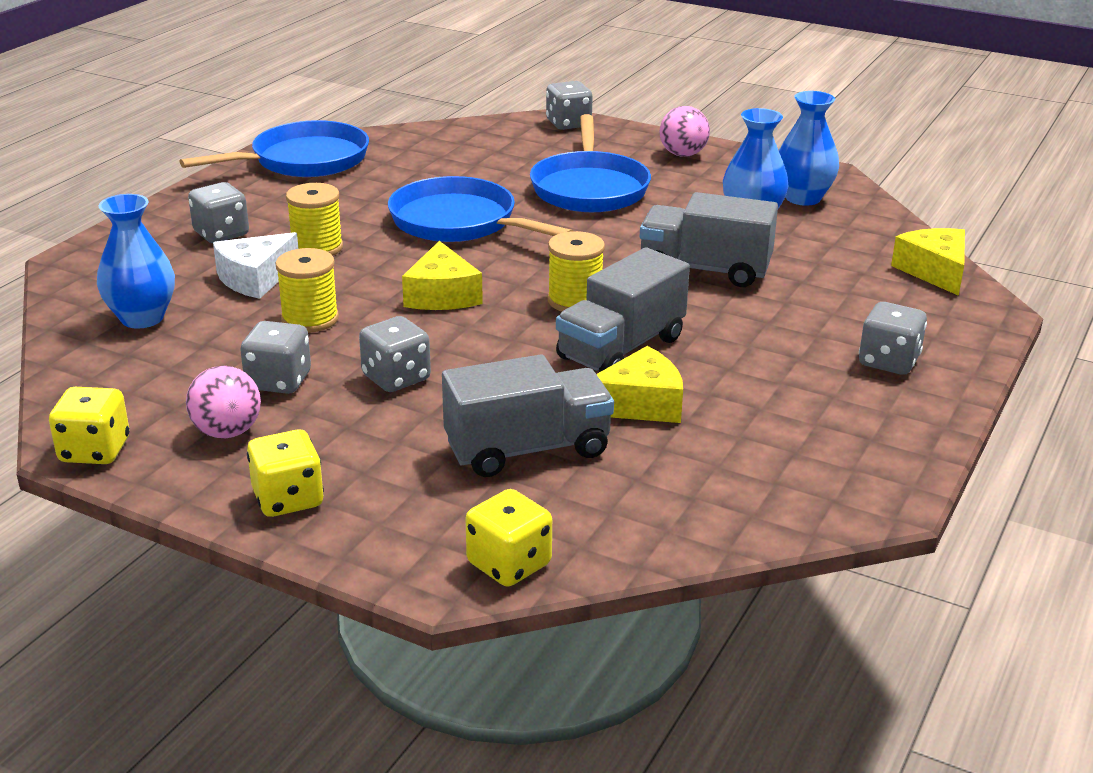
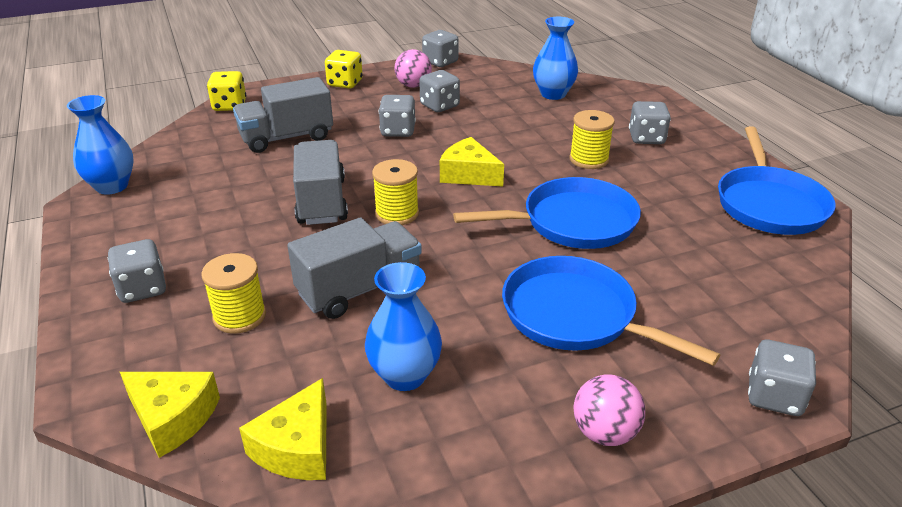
camera: 130 degrees right, 5 degrees up
yellow dice [49,387,129,464] -> grey dice [422,30,459,67]
white cheese [213,232,298,299] -> none
yellow spool [276,248,339,333] -> yellow spool moved to [201,253,266,334]
grey truck [442,354,614,477] -> grey truck turned 45 degrees clockwise [233,77,333,153]
yellow cheese [596,346,683,423] -> yellow cheese moved to [239,378,327,480]
blue vase [779,91,839,206] -> blue vase moved to [67,95,134,195]

